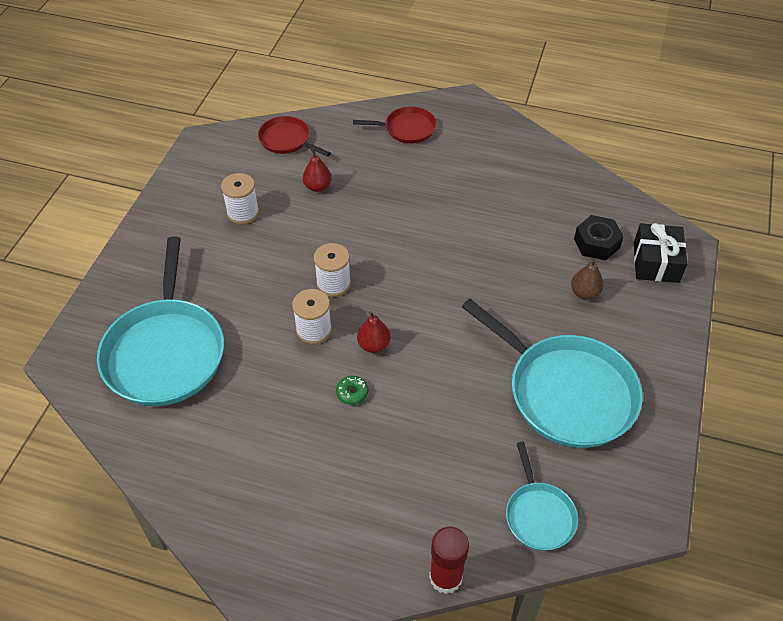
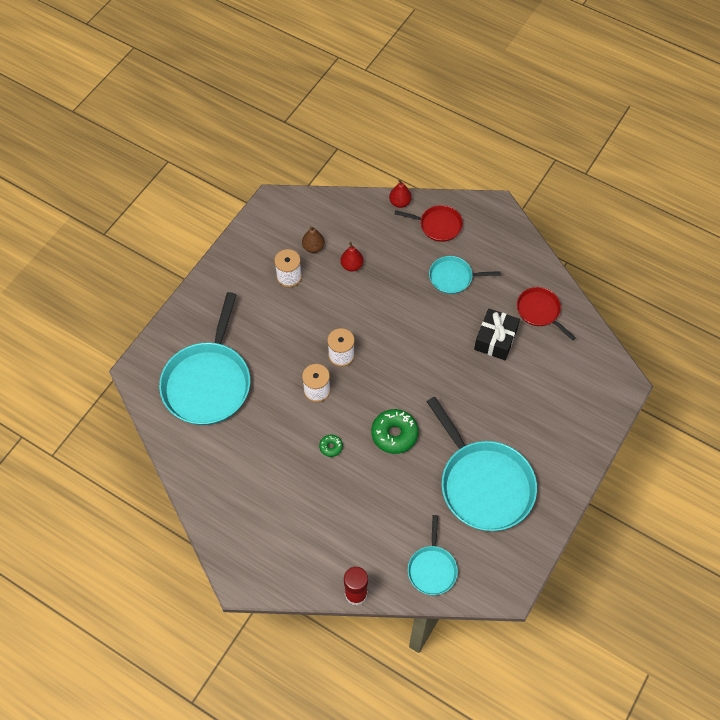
camera: 15 degrees right, 10 degrees up
red pan [258,116,331,157] -> red pan moved to [517,287,576,341]
red pear [357,311,390,353] -> red pear moved to [389,179,412,208]
brown pear [571,259,604,300] -> brown pear moved to [302,226,325,253]
black nut [574,215,624,260] -> none
black gift [634,223,687,283] -> black gift moved to [474,308,520,360]
none -> green donut [371,409,419,454]
none -> turquoise pan [429,256,500,294]

